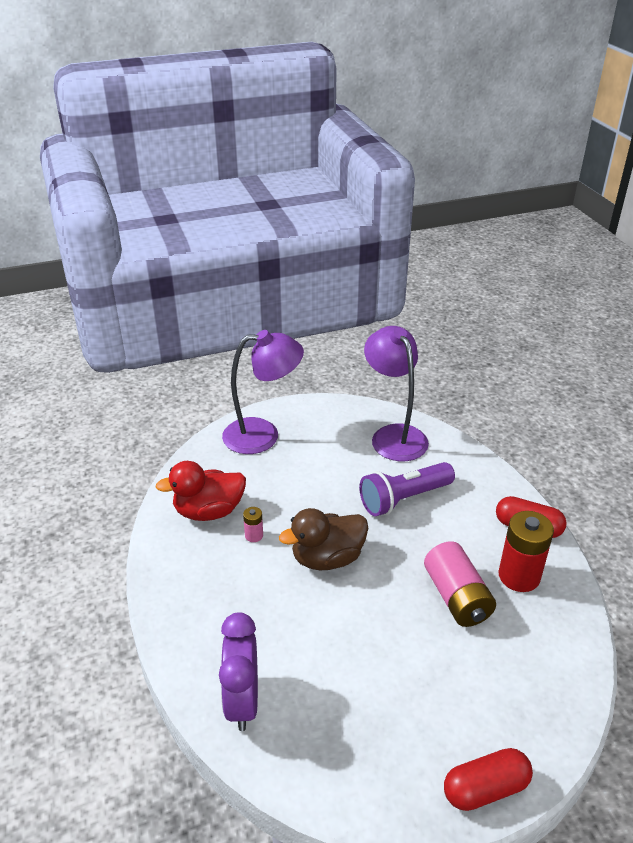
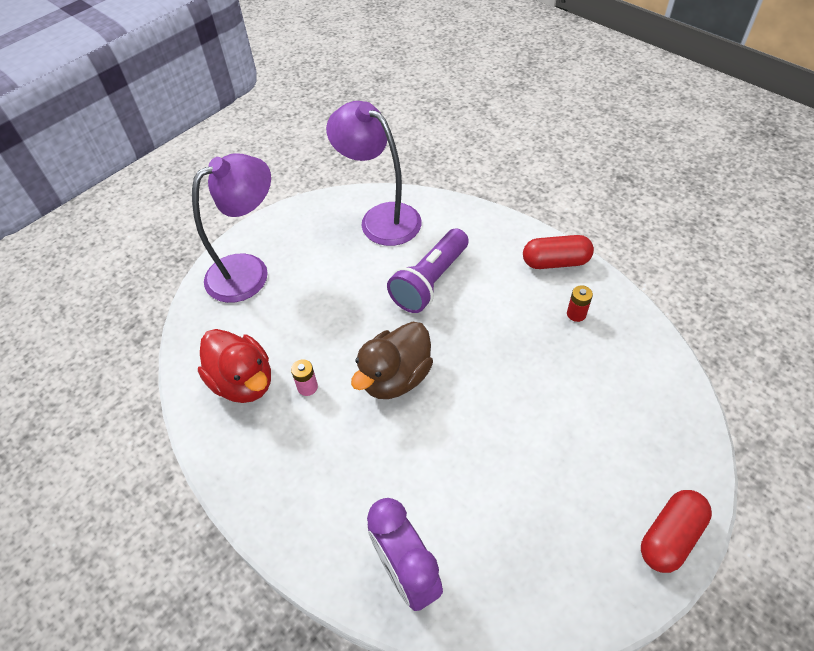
camera: 25 degrees left, 15 degrees up
red duck [156,461,246,521] -> red duck turned 90 degrees counterclockwise [198,329,271,403]
pink battery [424,541,496,627] -> none
red battery [499,511,554,592] -> red battery [567,285,593,322], size x0.47

